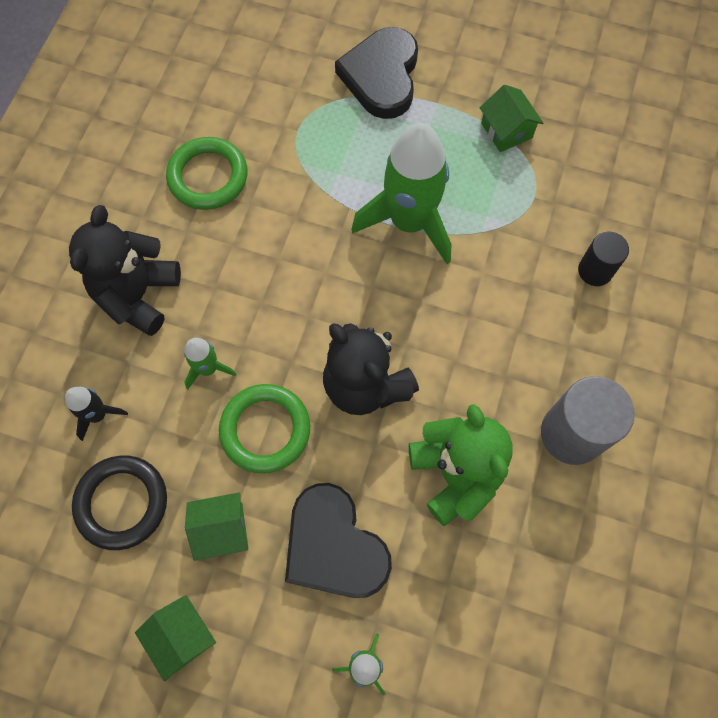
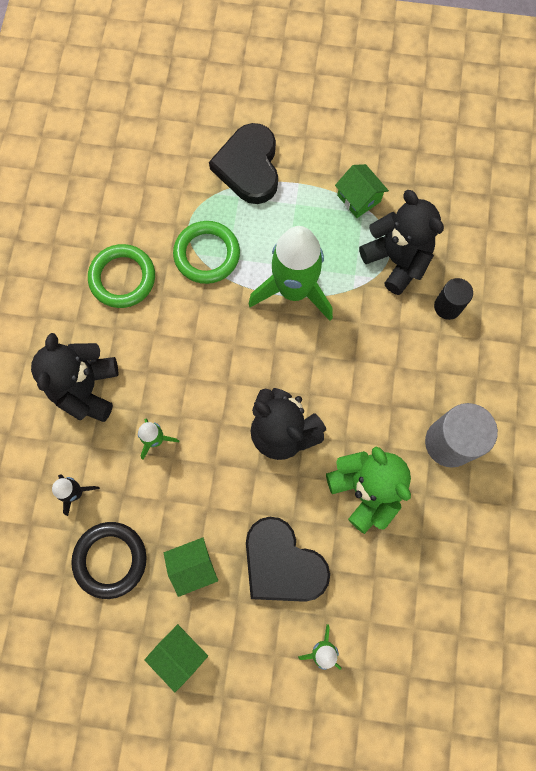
camera: 10 degrees left, 5 degrees up
green ring [219,384,310,473] -> green ring moved to [173,221,240,284]
none -> black teddy bear [359,190,444,295]

